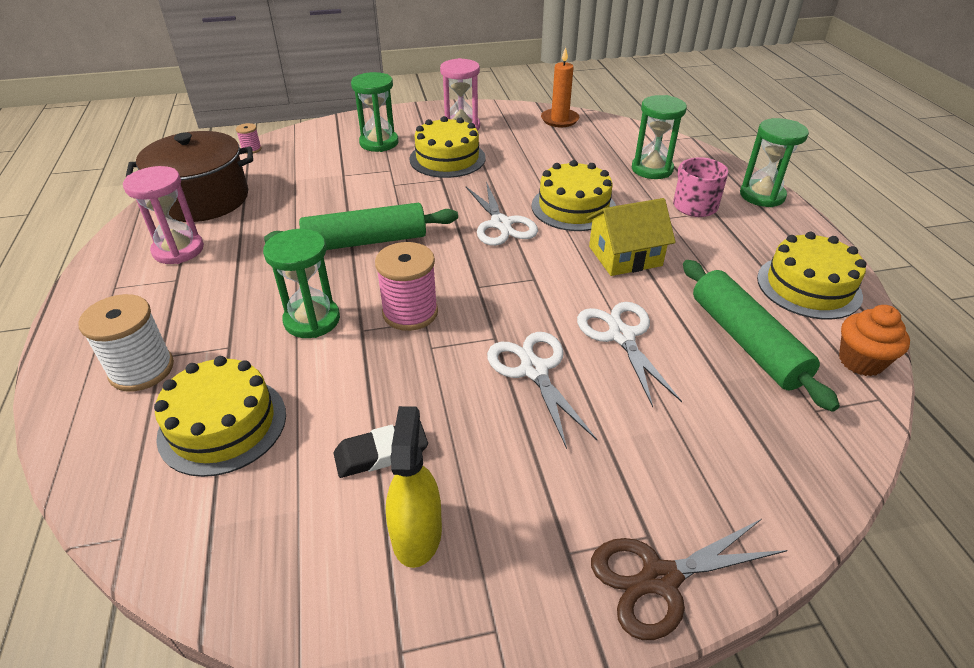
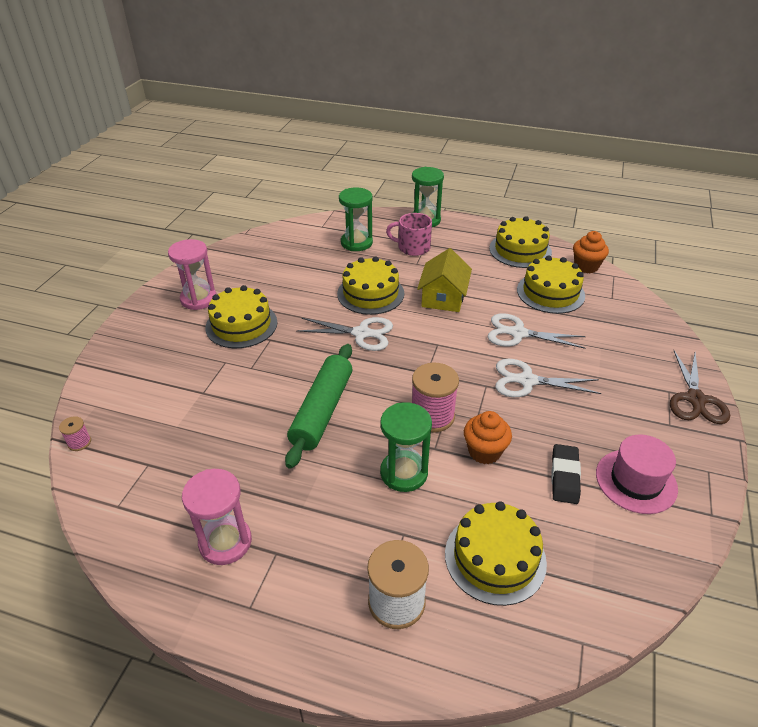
camera: 60 degrees left, 0 degrees up
brown pot [126,131,253,222] -> none
green hourglass [351,72,398,152] -> none
yellow spray bottle [386,406,442,568] -> pink hat [596,434,678,514]
orange candle [541,47,580,127] -> none
green rolling pin [683,260,840,412] -> yellow cake [517,255,585,314]
none -> orange cupcake [464,411,512,464]

